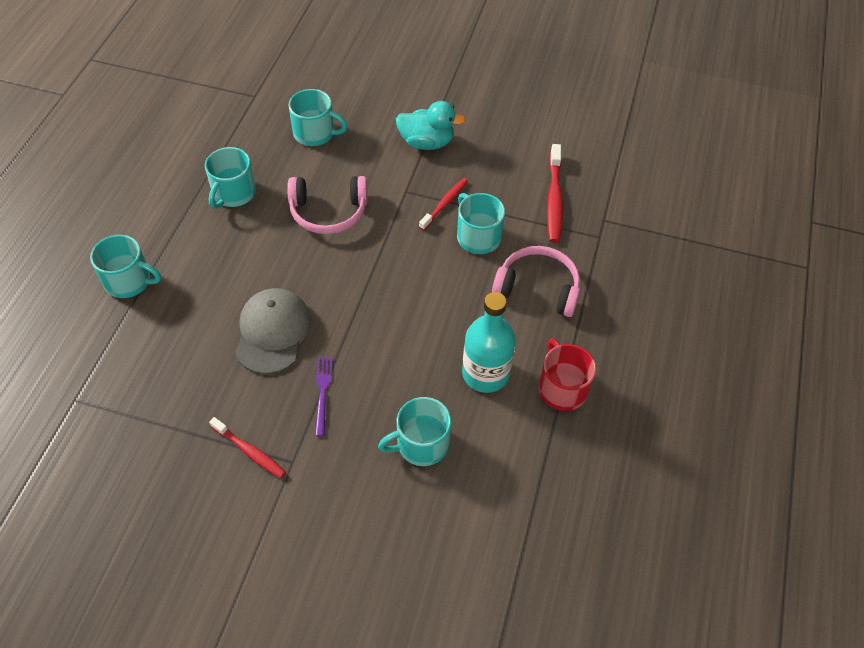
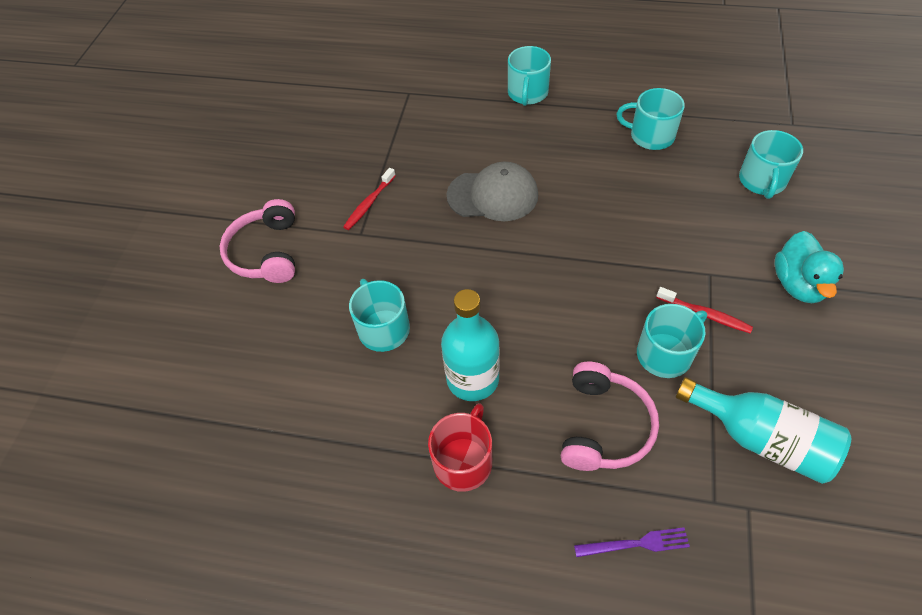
camera: 90 degrees right, 0 degrees up
pink headphones [287,176,368,234] -> pink headphones moved to [220,199,295,283]
purple fork [315,358,333,436] -> purple fork moved to [574,527,690,557]
red mug [539,338,596,411] -> red mug turned 45 degrees counterclockwise [428,403,492,492]
red toothbrush [547,144,563,243] -> turquoise bottle [676,377,851,484]

